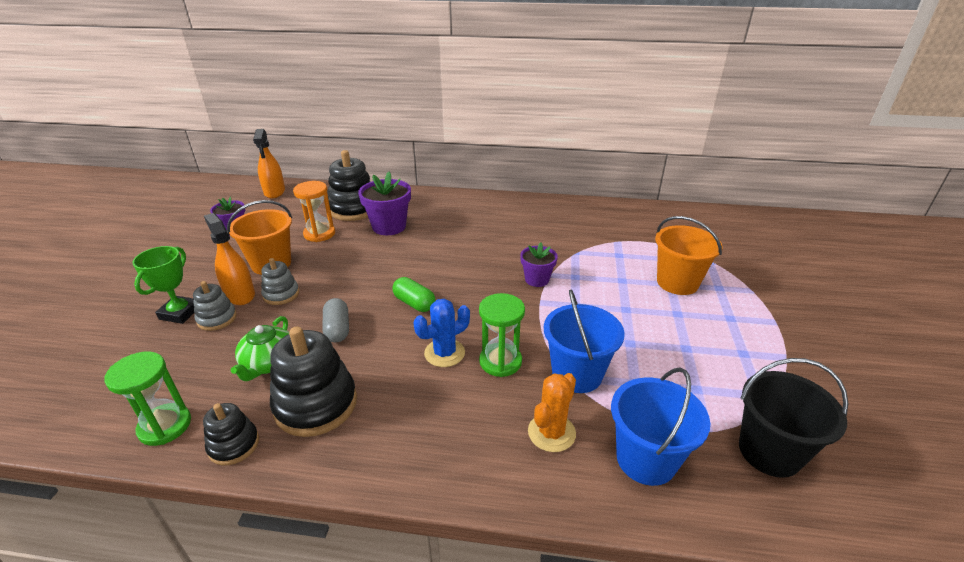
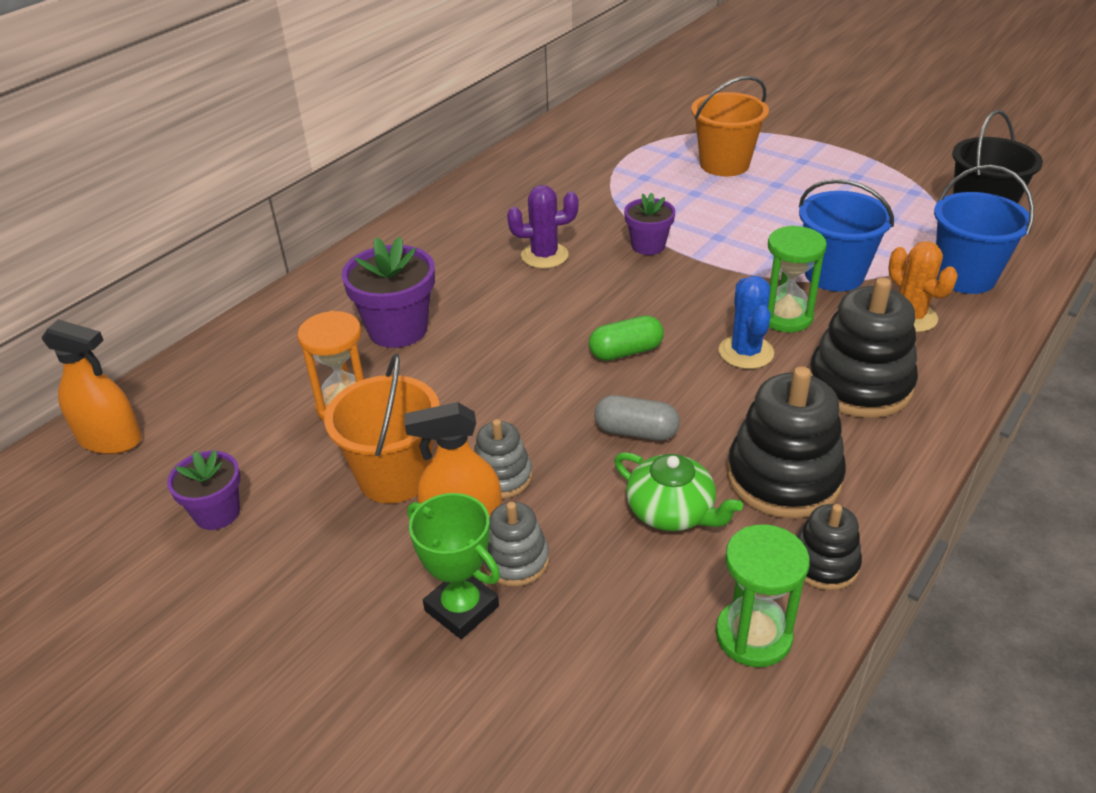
camera: 60 degrees left, 5 degrees up
black stacking toy [327,150,371,221] -> black stacking toy moved to [809,277,918,418]
none -> purple cactus [507,185,579,269]

